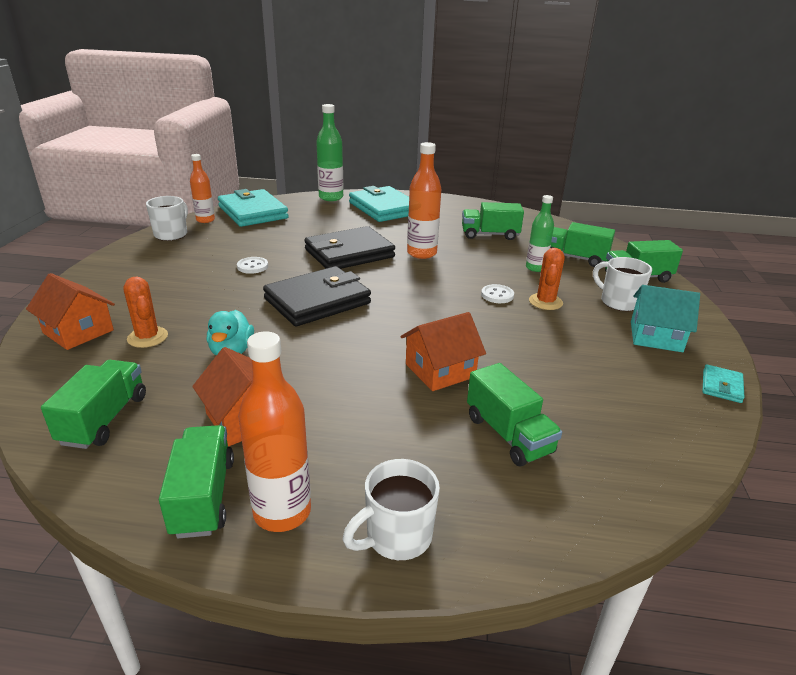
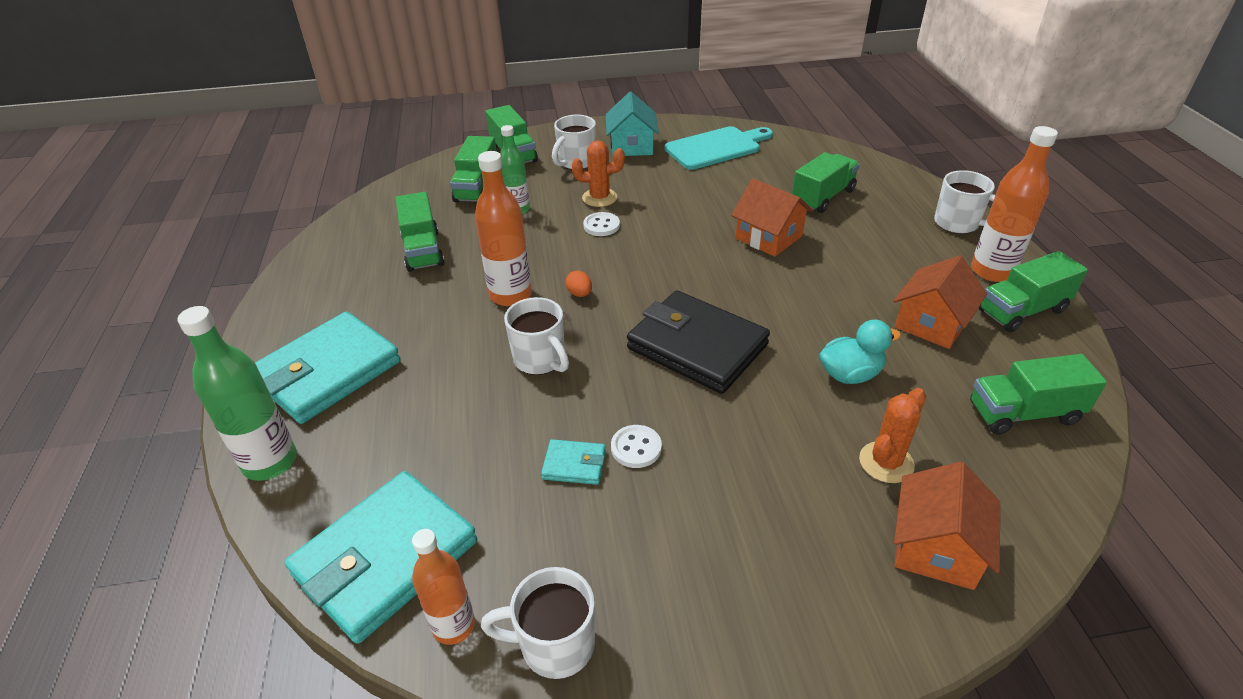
camera: 105 degrees left, 10 degrees up
black wallet [304,226,395,269] -> white mug [504,297,569,375]
turquoise wallet [702,364,744,403] -> turquoise wallet moved to [541,439,606,485]
none -> orange egg [565,271,592,297]
none -> turquoise cutting board [665,126,773,170]

